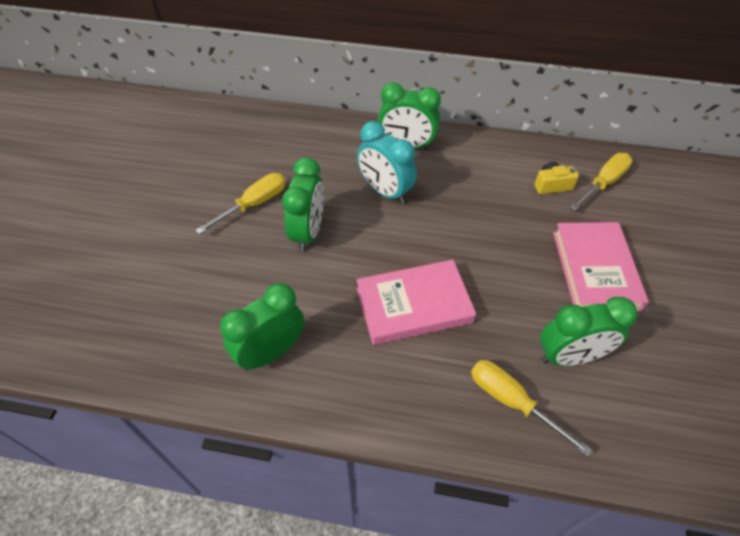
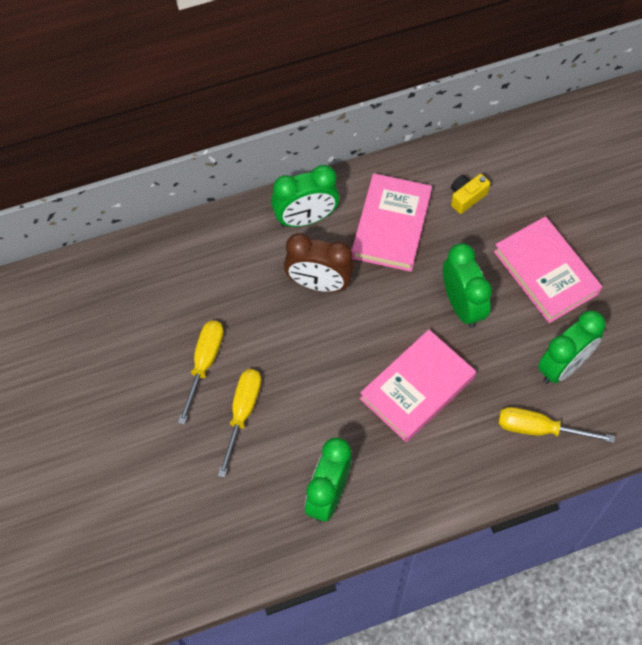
camera: 30 degrees left, 10 degrees up
green clock [282,157,324,252] -> green clock moved to [443,243,492,328]
turquoise clock [357,121,417,204] -> brown clock [284,233,354,292]
yellow screwdriver [570,153,633,211] -> yellow screwdriver moved to [218,369,261,478]
none -> pink book [352,173,432,272]

